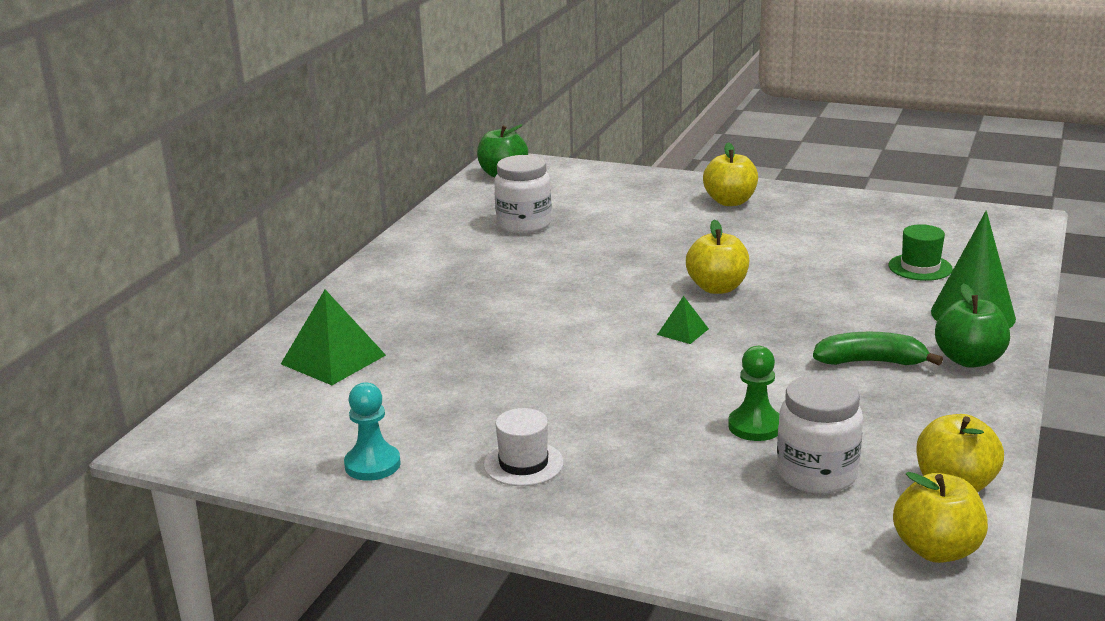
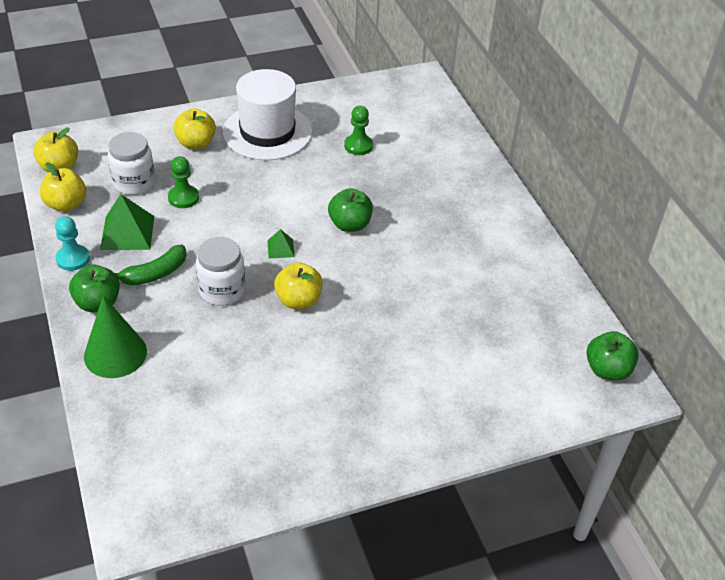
camera: 135 degrees right, 20 degrees up
green pyramid [281,290,386,385] -> green pyramid moved to [100,194,154,250]
turquoise pawn [344,382,401,481] -> turquoise pawn moved to [55,216,90,271]
white hat [484,408,564,486] -> white hat [223,69,312,160], size x2.20
white jar [494,155,552,234] -> white jar moved to [196,237,245,306]
yellow apple [703,142,758,206] -> yellow apple moved to [174,108,216,149]
green hat [889,224,953,281] -> none
none -> green apple [328,188,373,232]
none -> green pawn [344,106,373,155]

